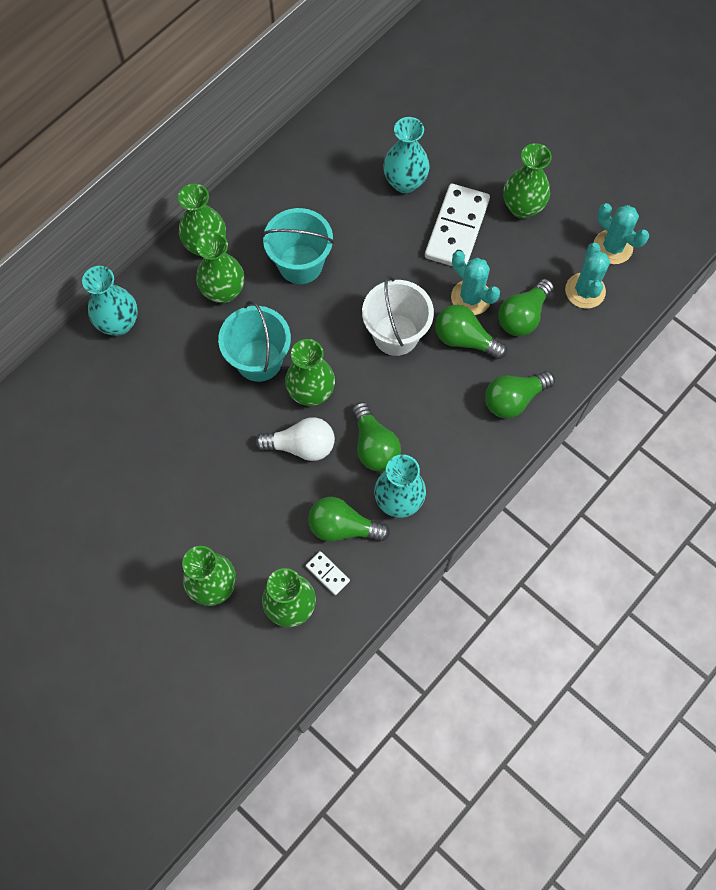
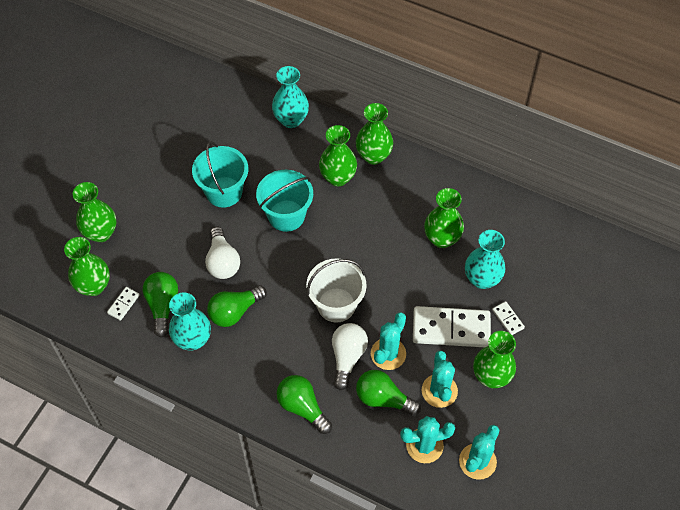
camera: 75 degrees right, 10 degrees down
turquoise bucket [262,208,334,284] -> turquoise bucket moved to [192,141,248,208]
green vase [285,339,335,406] -> green vase moved to [424,188,464,248]
green light bulb [435,305,507,359] -> white light bulb [332,323,368,390]
none -> turquoise cactus [422,351,458,408]
none -> white domino [492,301,525,335]

